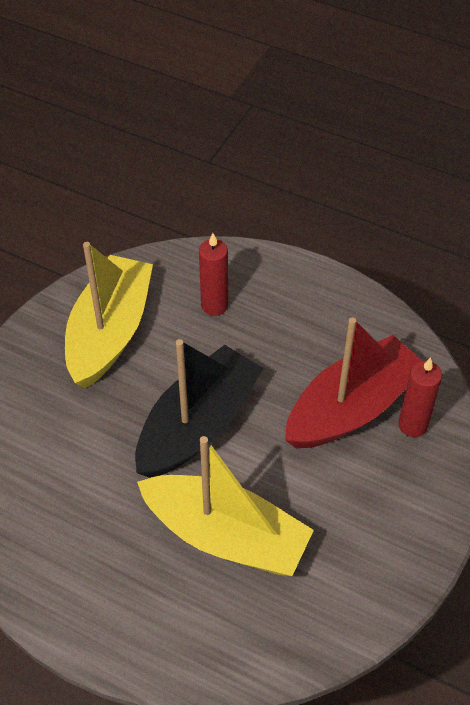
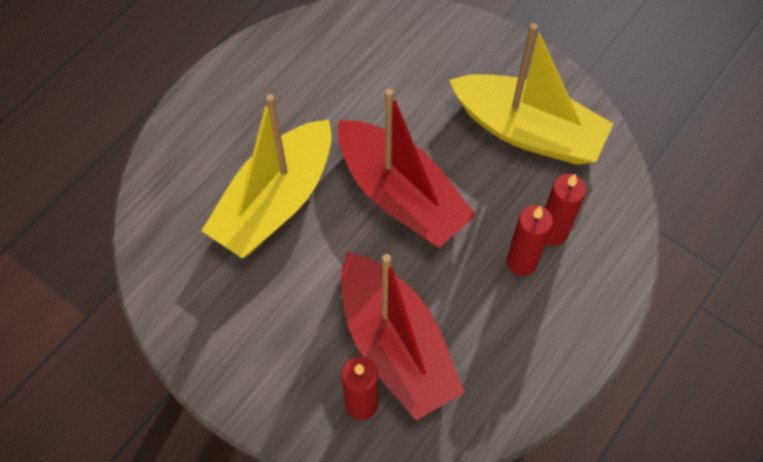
camera: 100 degrees right, 10 degrees up
black boat [135,339,264,478] -> red boat [338,89,476,247]
none -> red candle [507,205,553,276]

